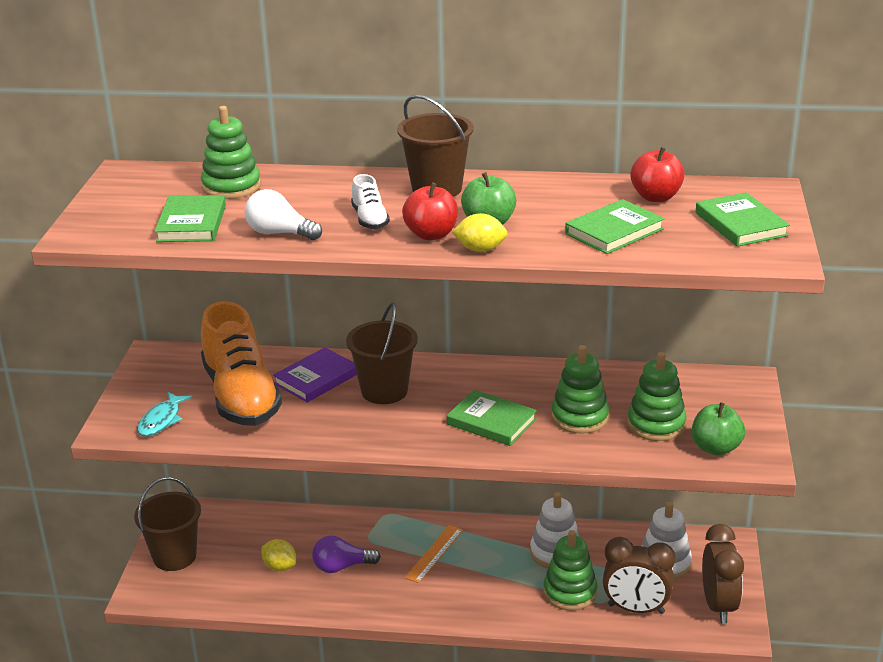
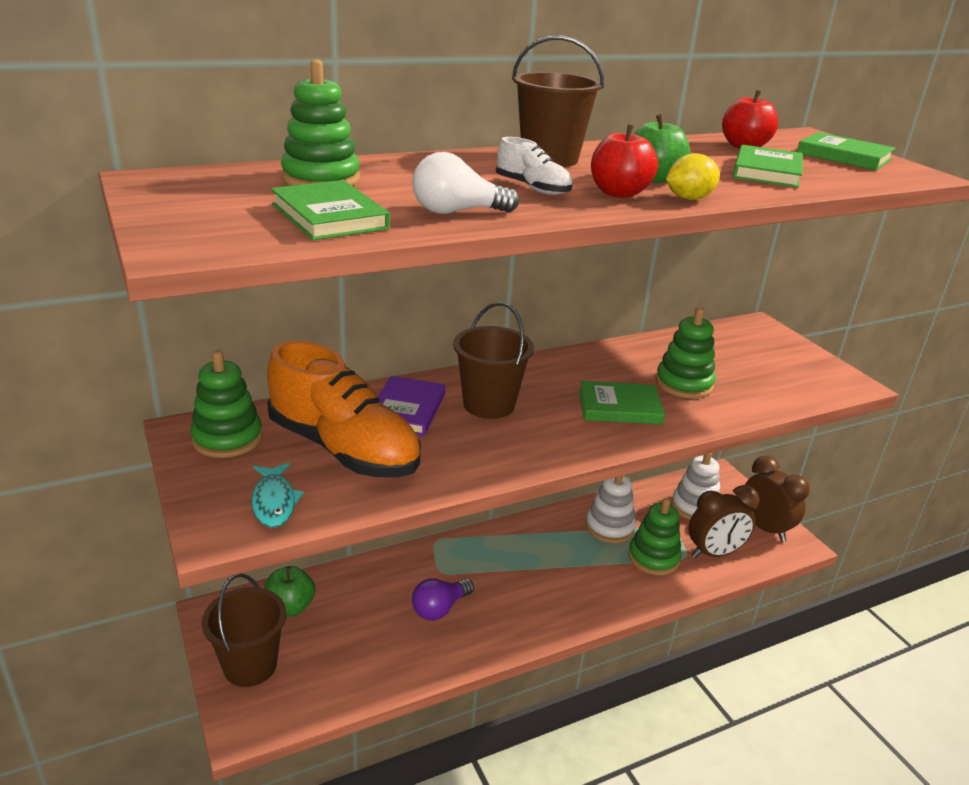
camera: 35 degrees left, 0 degrees up
yellow lemon [262,539,296,571] -> none
orange ruler [405,525,463,583] -> none
green stacking toy [627,352,687,441] -> green stacking toy moved to [190,350,262,458]
green apple [692,402,745,456] -> green apple moved to [264,566,316,616]

